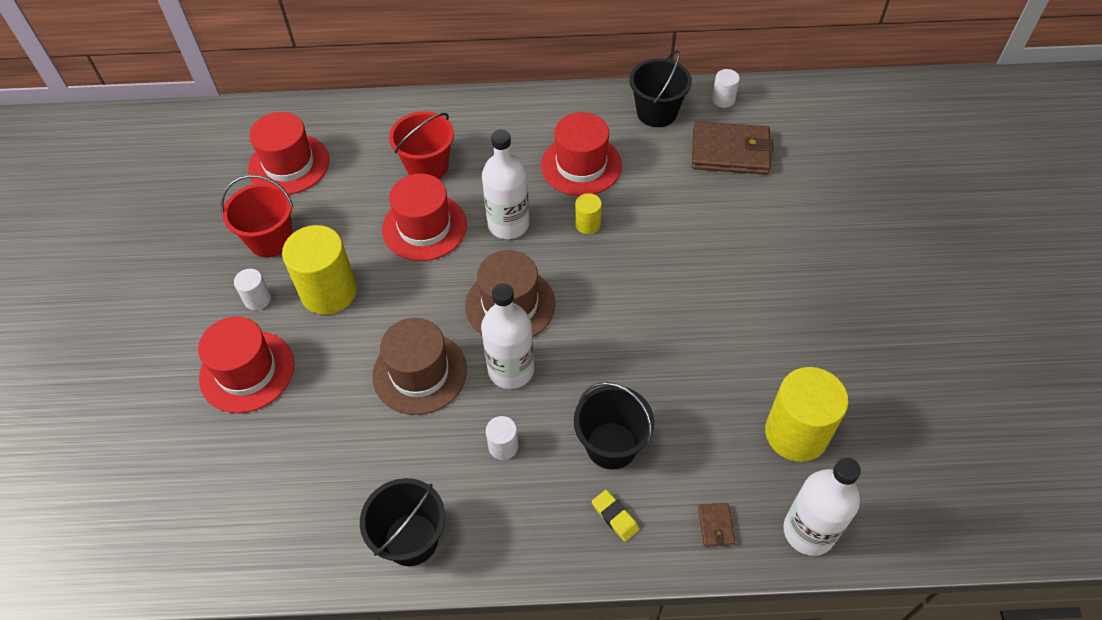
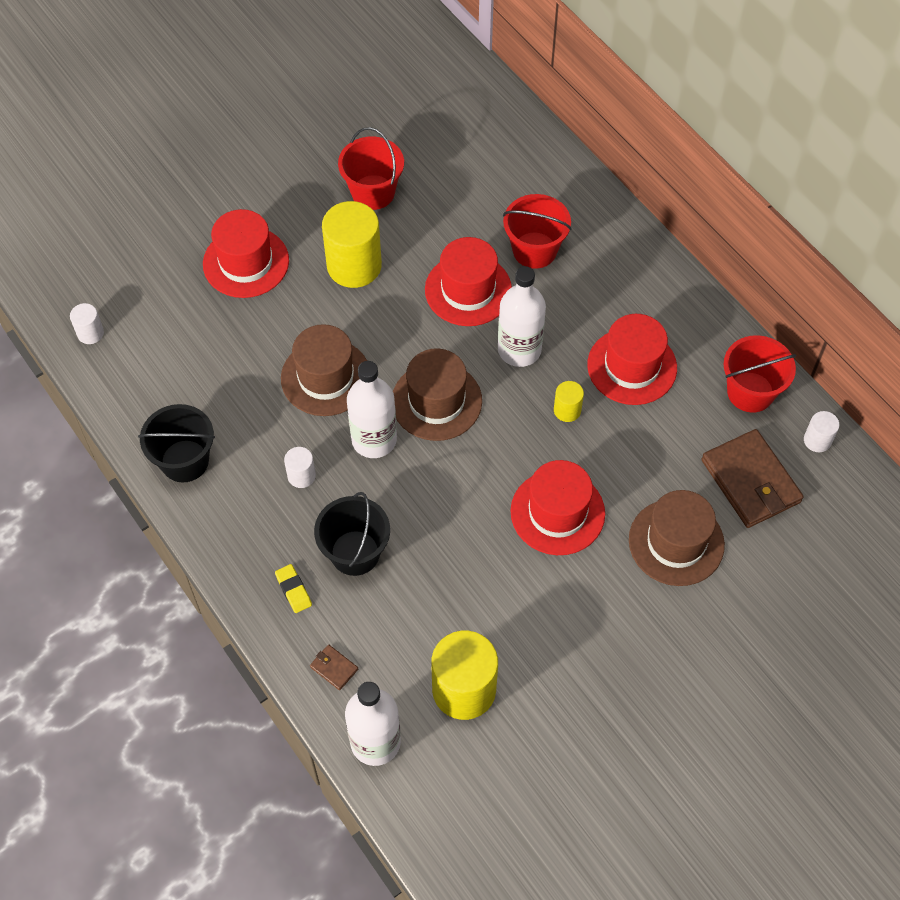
camera: 55 degrees right, 5 degrees up
white cylinder [234,269,271,310] -> white cylinder moved to [70,303,104,344]
red hat [248,112,330,195] -> red hat moved to [511,460,605,555]
yellow eraser [592,490,639,542] -> yellow eraser turned 45 degrees counterclockwise [275,564,312,613]
black bucket [629,50,692,127] -> red bucket [724,335,796,413]
brown wallet [698,503,735,547] -> brown wallet turned 75 degrees clockwise [310,645,358,690]
none -> brown hat [629,490,725,586]

